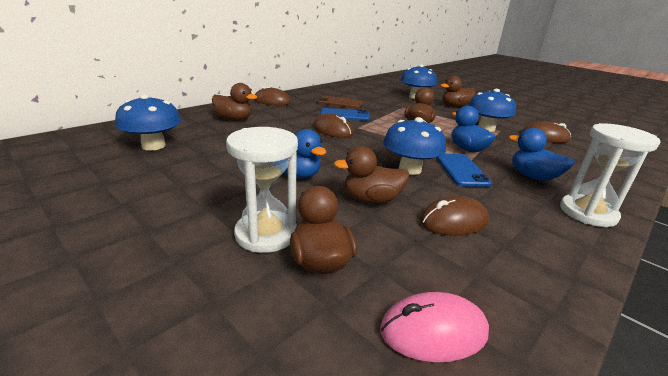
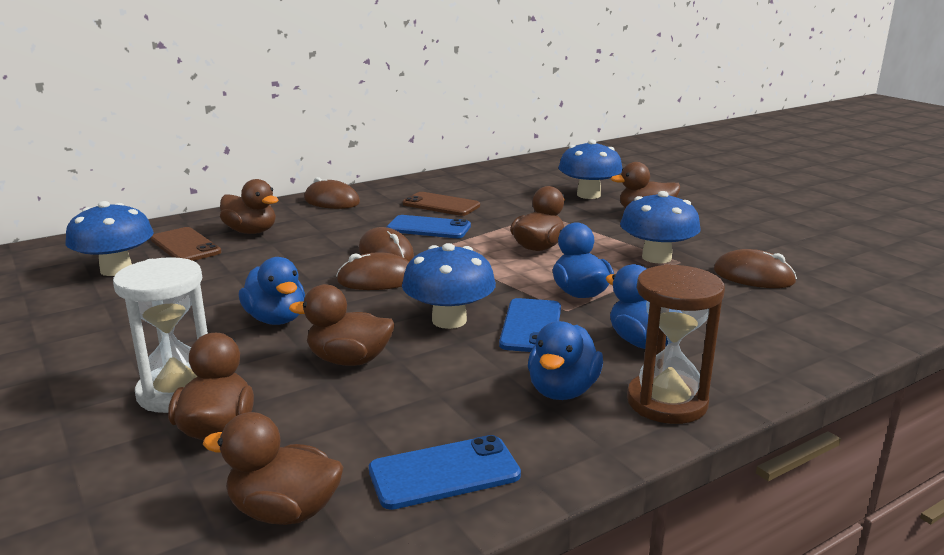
camera: 15 degrees right, 5 degrees down
pink mouse [380,292,489,362] -> brown duck [203,412,343,525]
brown mouse [420,196,489,236] -> brown mouse moved to [336,252,409,290]
white hourglass [560,123,660,227] -> brown hourglass [627,264,725,424]
none -> brown phone [151,227,221,261]
none -> blue phone [369,435,521,510]
none -> blue duck [528,321,603,400]

